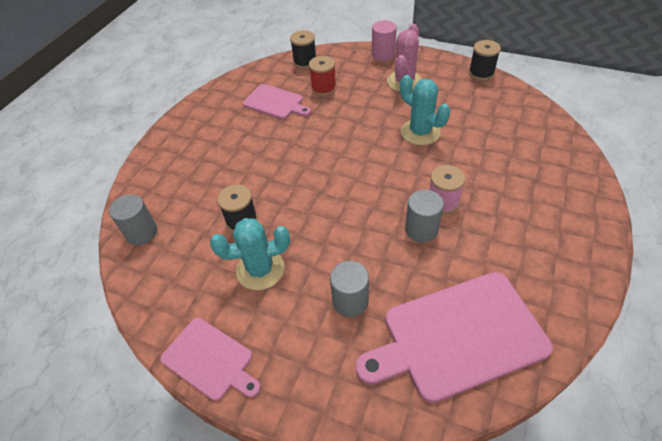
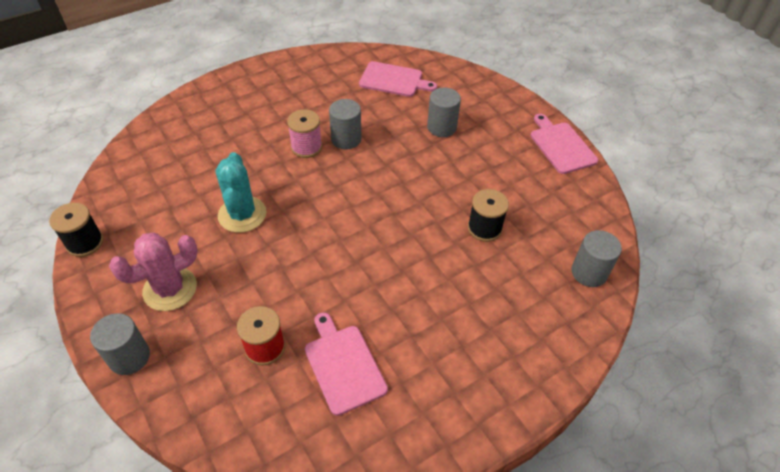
camera: 150 degrees left, 0 degrees up
turquoise cactus [210,218,290,290] -> none
black spool [290,30,316,69] -> none
pink cutting board [355,272,553,403] -> pink cutting board [359,61,437,97], size x0.57
pink cylinder [372,20,397,61] -> grey cylinder [90,313,150,375]

